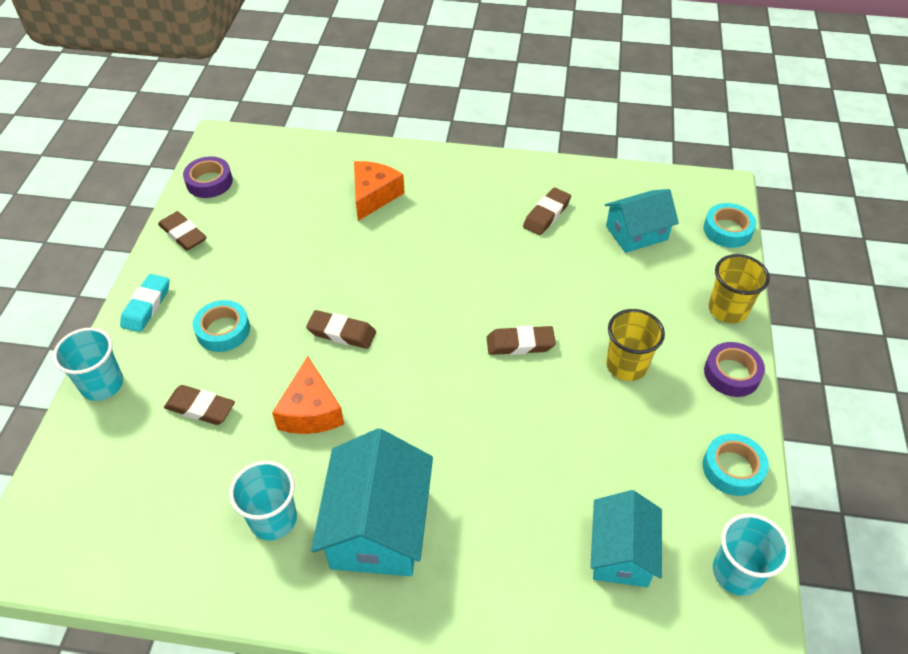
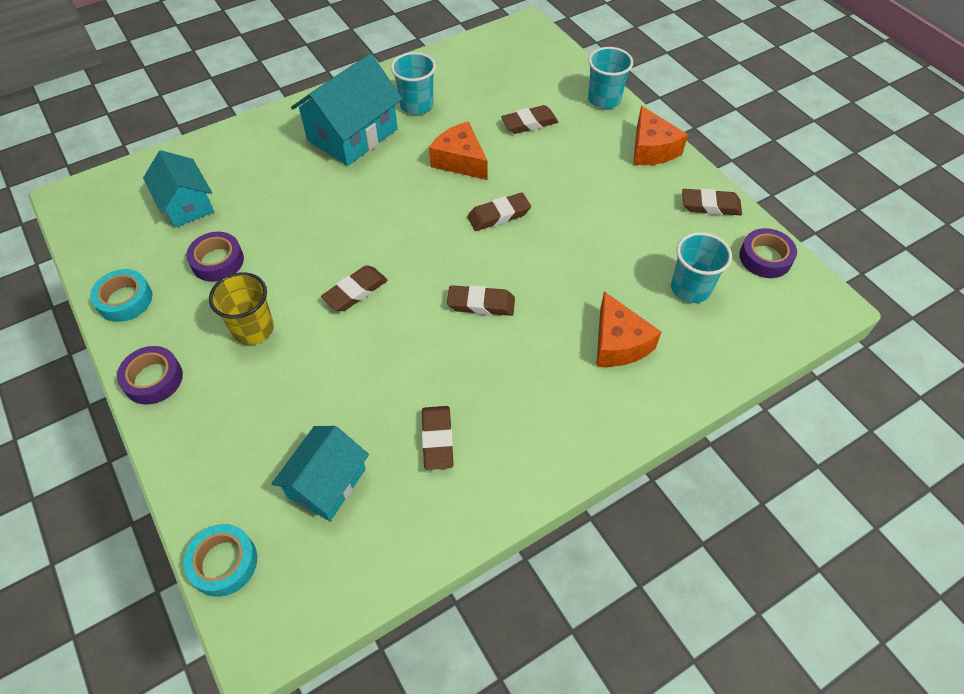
camera: 140 degrees right, 5 degrees up
turquoise eraser [120,274,169,332] -> orange cheese [633,106,688,165]
turquoise tape [193,300,250,352] -> none
turquoise house [311,428,433,576] -> turquoise house turned 75 degrees clockwise [291,54,402,166]
yellow cup [709,254,770,324] -> none
turquoise cup [713,513,791,596] -> turquoise cup moved to [671,232,732,303]
none -> purple tape [186,232,244,282]
none -> brown eraser [447,285,515,316]

